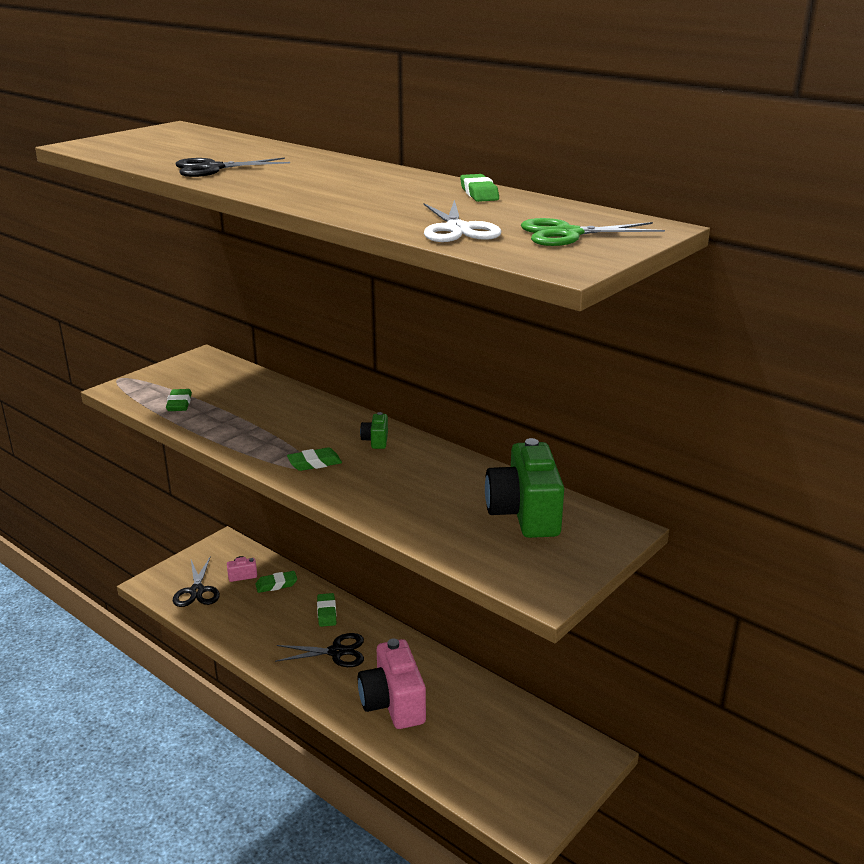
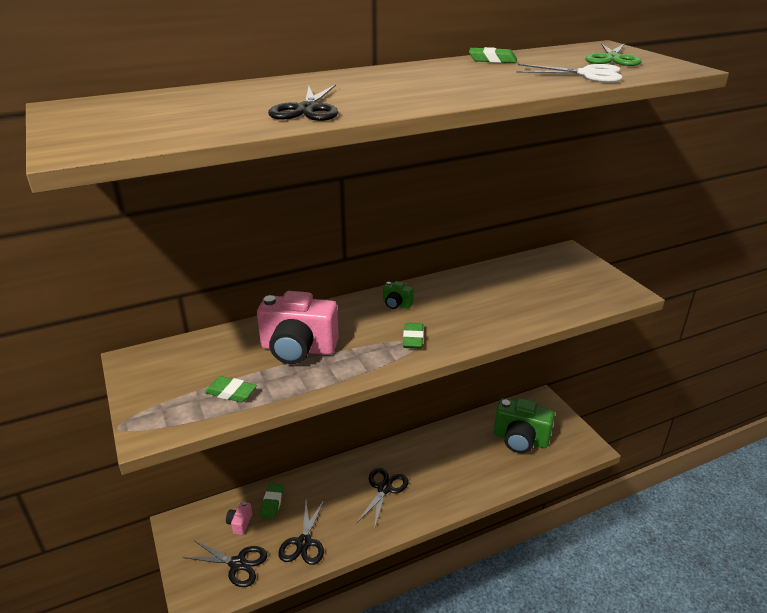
camera: 65 degrees left, 5 degrees up
green eraser [317,593,337,627] -> none
pink camera [358,638,426,729] -> pink camera moved to [257,291,339,364]
green camera [485,438,564,538] -> green camera moved to [494,398,555,453]
none -> black scissors [278,500,324,565]

